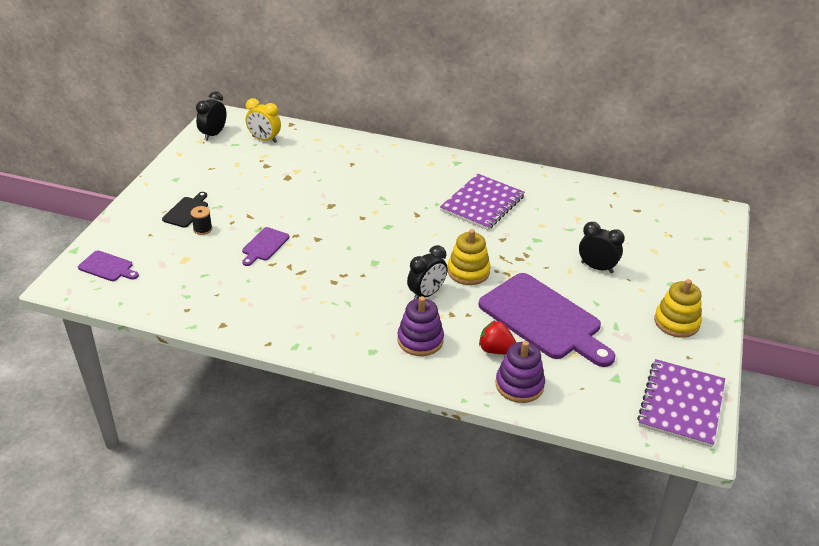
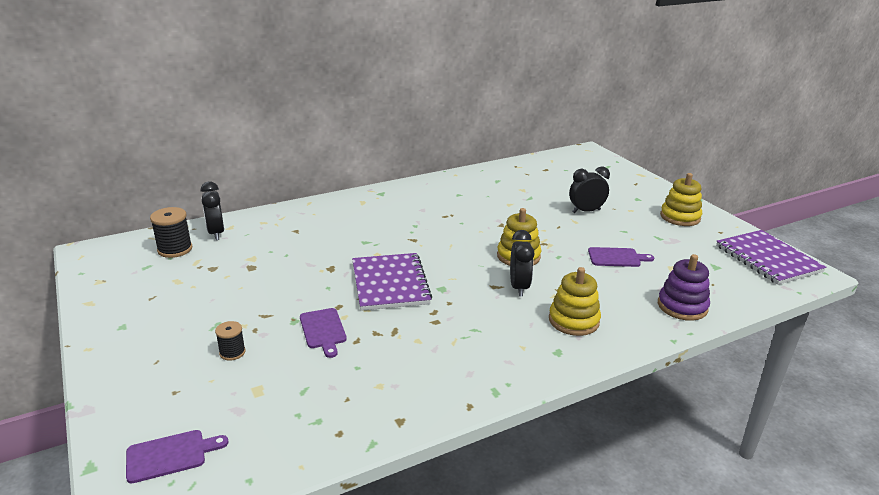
camera: 45 degrees left, 10 degrees down
black cutting board [162,192,208,228] -> none
black clock [196,91,227,141] -> black clock moved to [201,182,224,240]
yellow clock [245,98,281,143] -> black spool [150,207,192,258]
purple stacking toy [397,296,444,356] -> yellow stacking toy [549,267,601,336]
purple notebook [440,174,525,230] -> purple notebook moved to [352,253,432,311]
purple cutting board [479,273,615,367] -> purple cutting board [588,247,654,267], size x0.45
red strawberry [479,321,517,354] -> none

